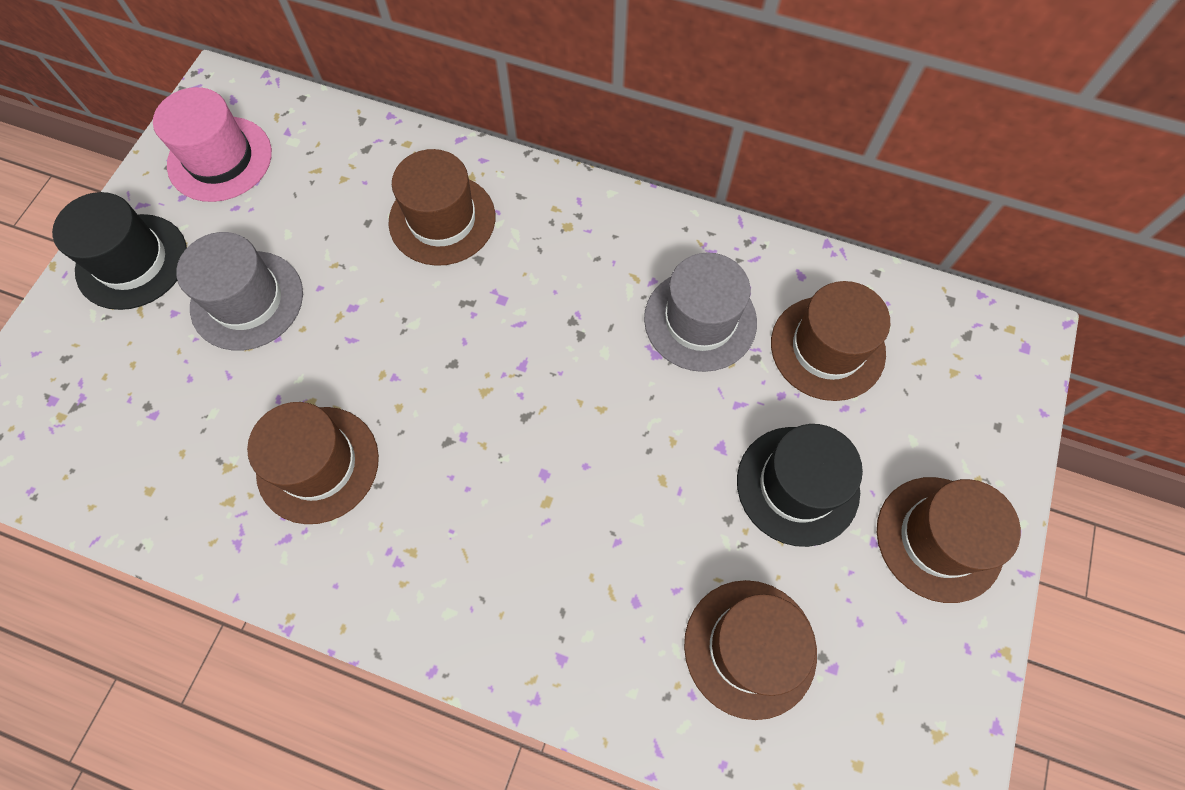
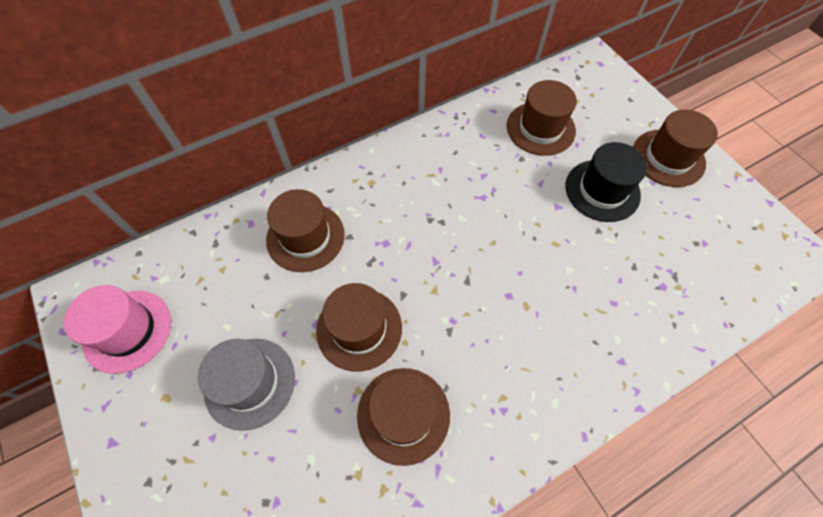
camera: 50 degrees left, 5 degrees down
black hat [52,192,187,310] -> none
grey hat [644,252,757,372] -> none
brown hat [684,580,817,720] -> brown hat moved to [316,283,402,372]

